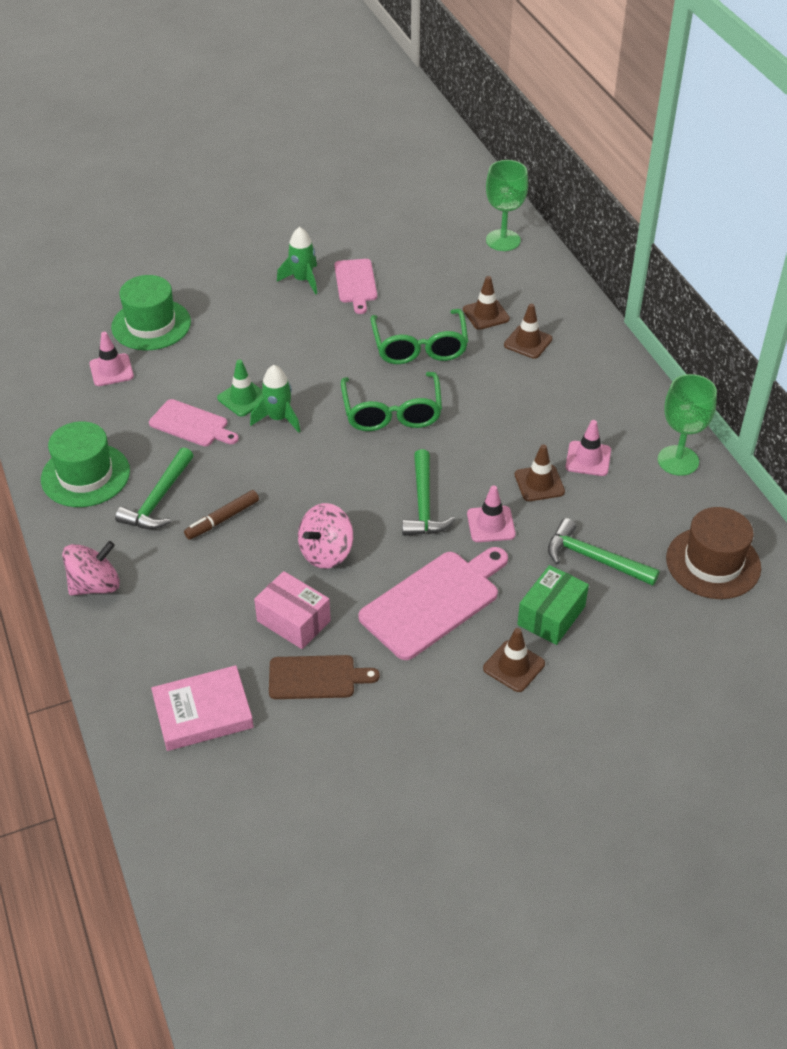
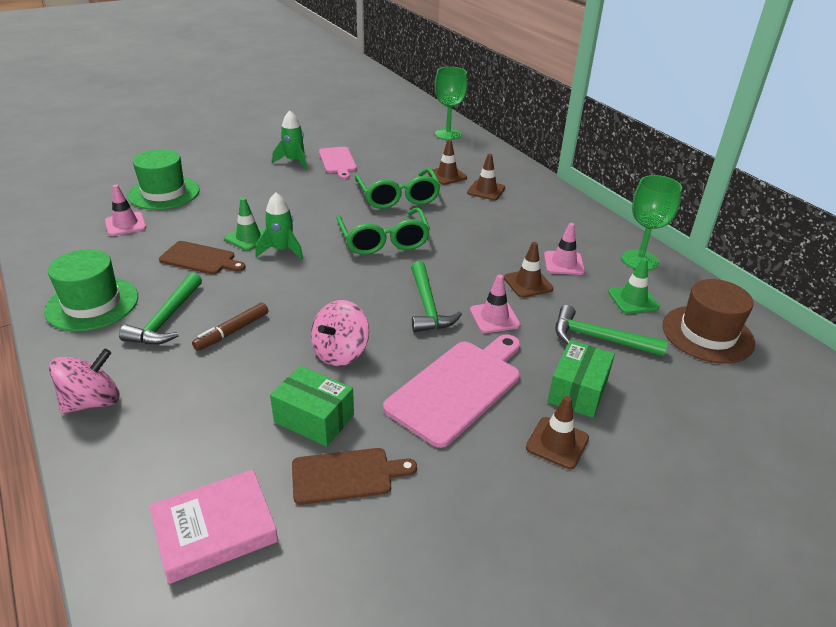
camera: 10 degrees left, 10 degrees down
pink cutting board [149,399,239,446] -> brown cutting board [159,241,246,274]
pink box [254,571,331,649] -> green box [270,366,354,447]
none -> green traffic cone [608,258,660,314]

